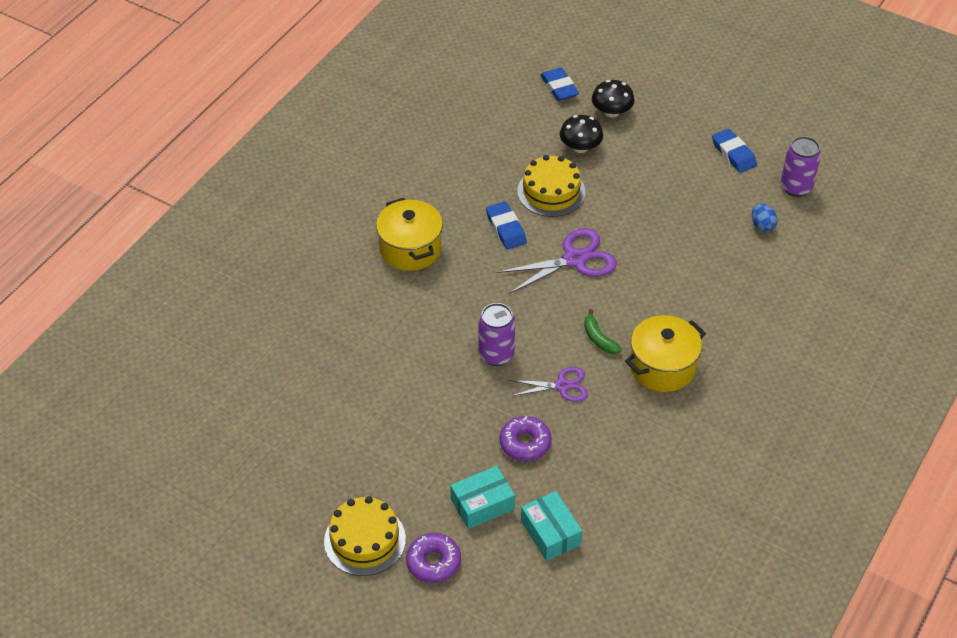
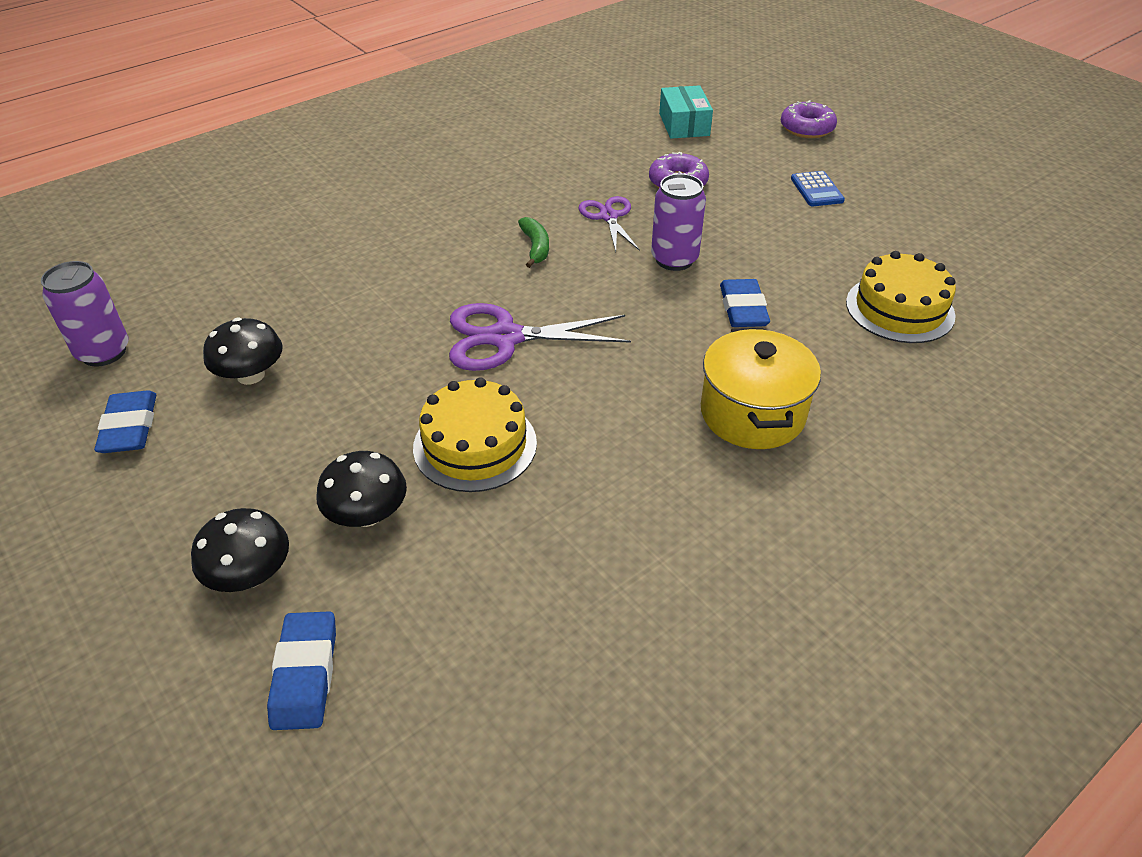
camera: 160 degrees left, 5 degrees down
yellow cake [324,496,406,576] -> yellow cake moved to [846,251,956,343]
turquoise box [451,466,515,529] -> none
blue eraser [486,202,527,249] -> blue eraser moved to [720,279,770,327]
purple scissors [509,367,588,402] -> purple scissors turned 60 degrees clockwise [579,196,640,252]
yellow pot [625,315,706,392] -> none
blue egg [752,203,778,232] -> none
none -> black mushroom [203,318,283,385]
none -> blue calculator [791,171,845,206]

